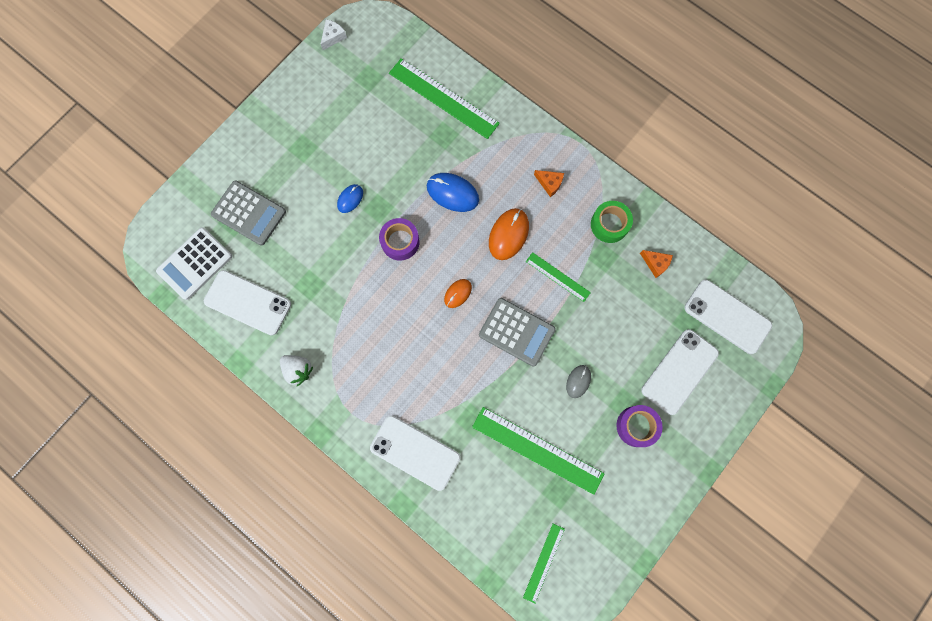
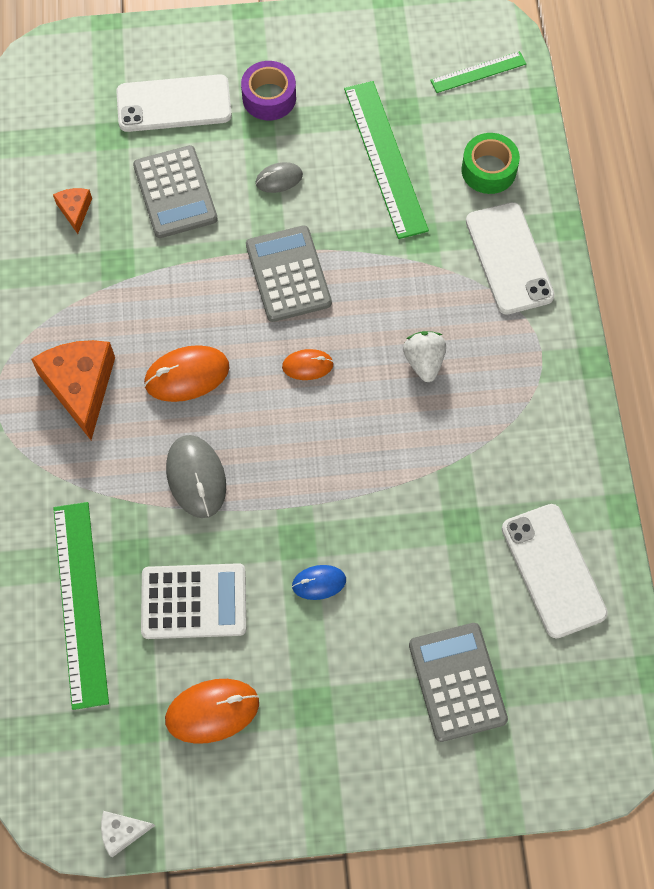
camera: 135 degrees left, 10 degrees down
white calculator [156,227,232,300] -> white calculator moved to [141,563,246,639]
white strawberry [280,355,313,386] -> white strawberry moved to [403,331,446,382]
purple tape [379,218,420,261] -> none
blue mouse [427,173,479,212] -> grey mouse [166,435,226,518]
green ruler [526,252,591,302] -> none
orange cheese [534,170,564,197] -> orange cheese [31,340,115,440], size x2.04
green tape [591,201,633,243] -> green tape moved to [461,133,520,194]
white phone [684,280,772,354] -> none
none -> grey calculator [133,145,218,238]
none -> orange mouse [165,679,259,744]

